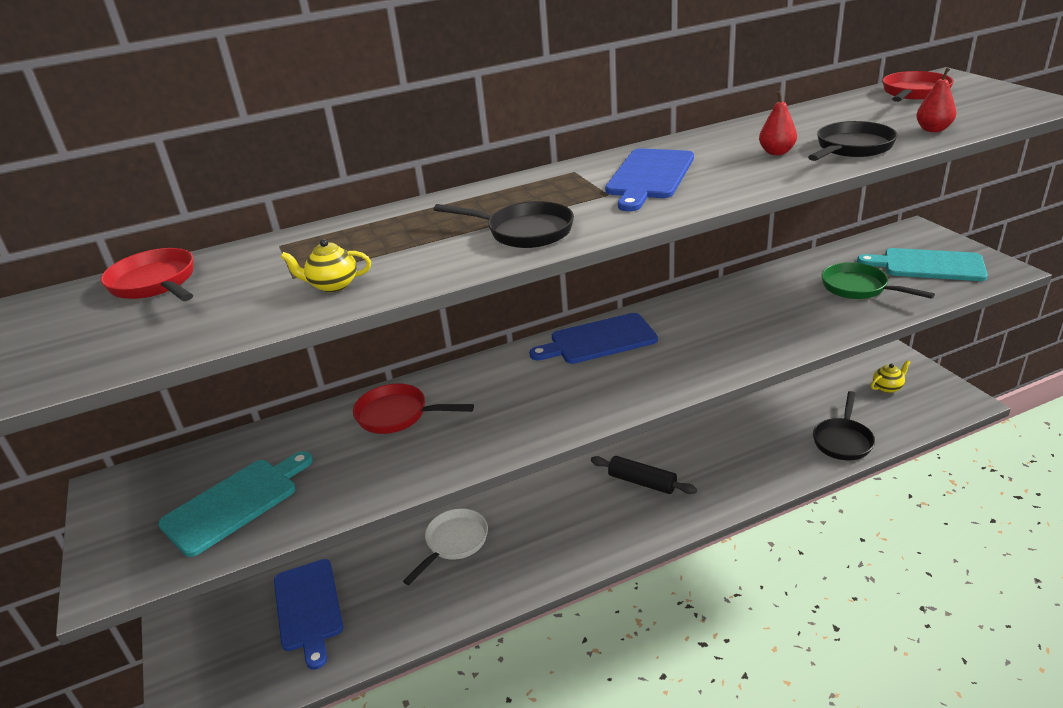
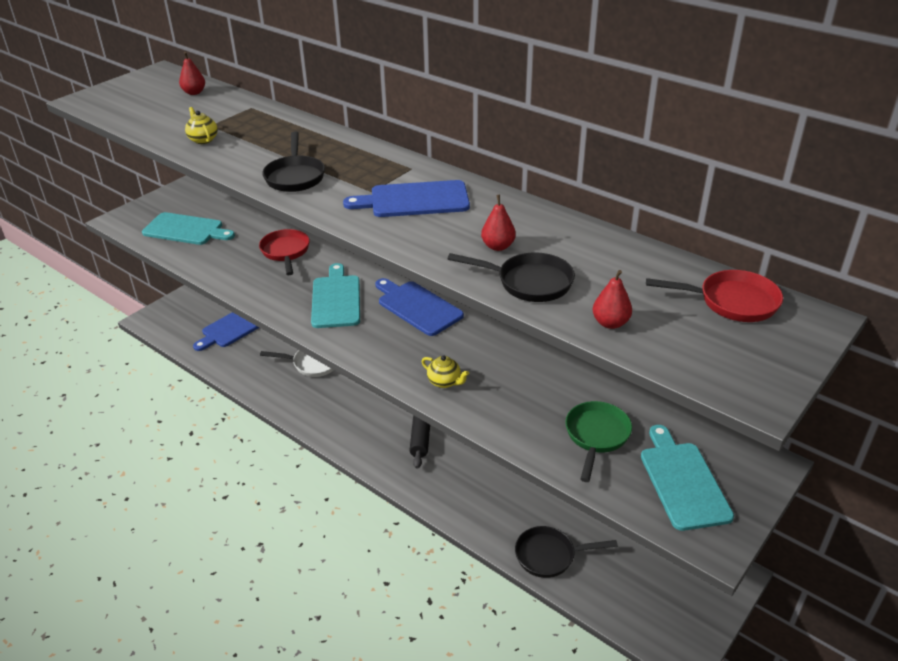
camera: 60 degrees right, 5 degrees up
red pan [101,248,193,301] -> red pear [179,52,205,95]
yellow teapot [871,360,911,393] -> yellow teapot moved to [422,355,469,388]
none -> turquoise cutting board [311,263,360,328]

